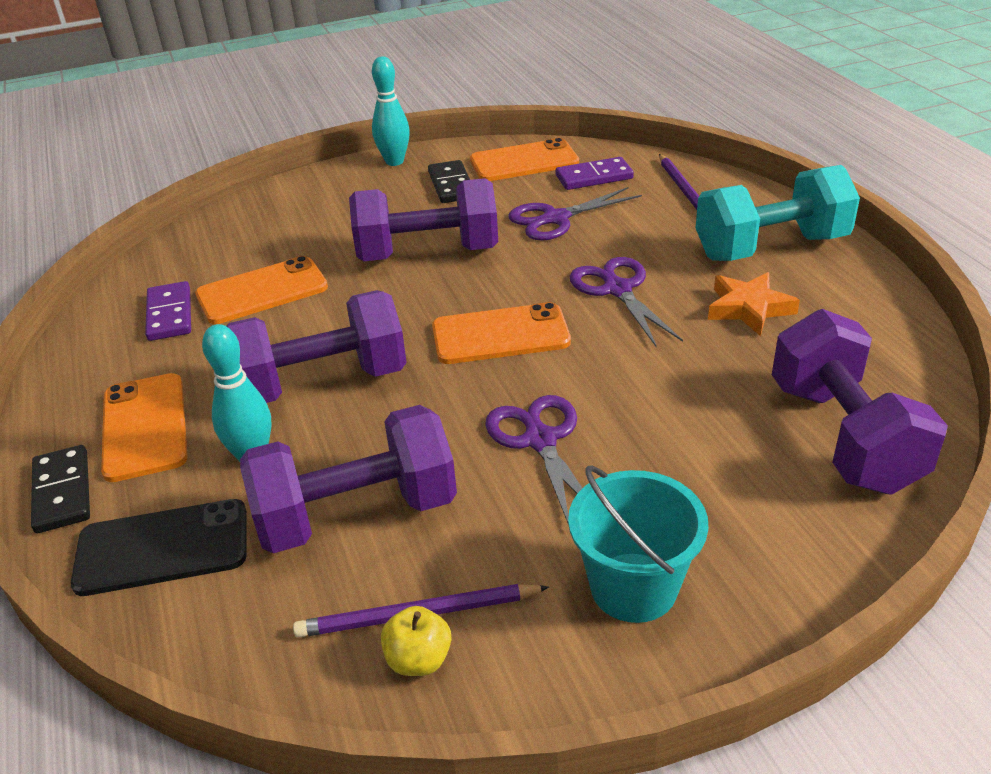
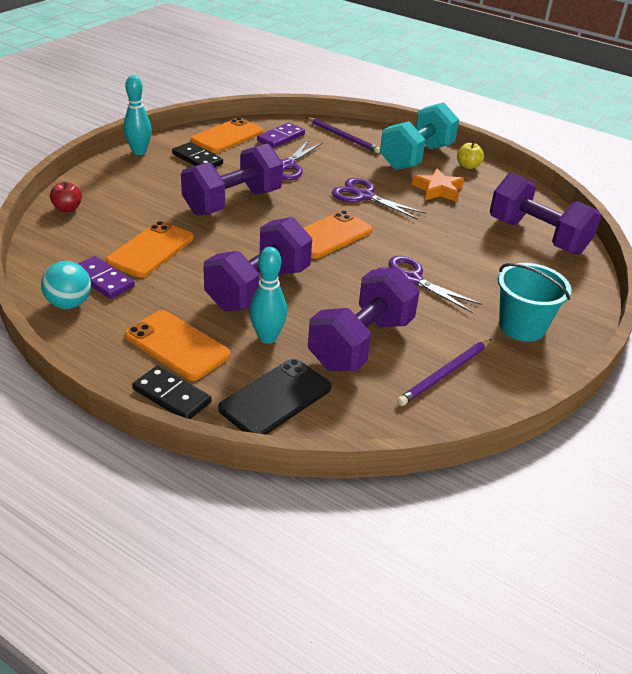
camera: 40 degrees left, 0 degrees up
yellow apple [381,606,451,676] -> yellow apple moved to [457,140,484,169]
none -> turquoise ball [41,261,91,309]
none -> red apple [50,181,82,212]

